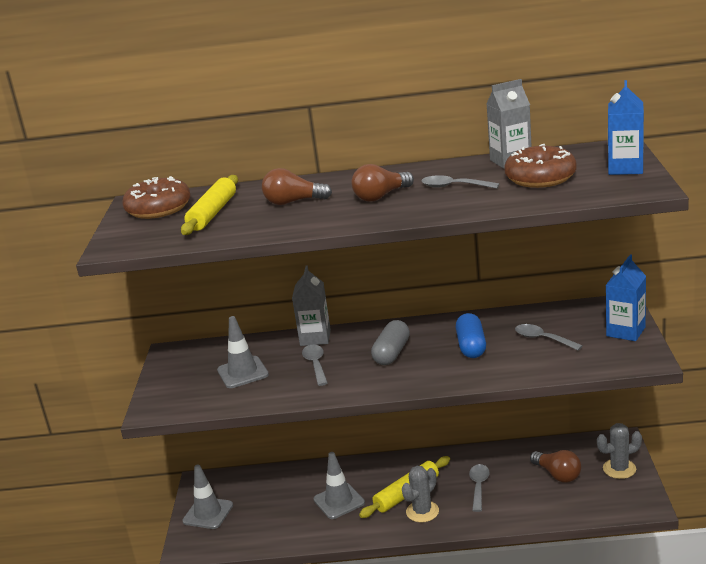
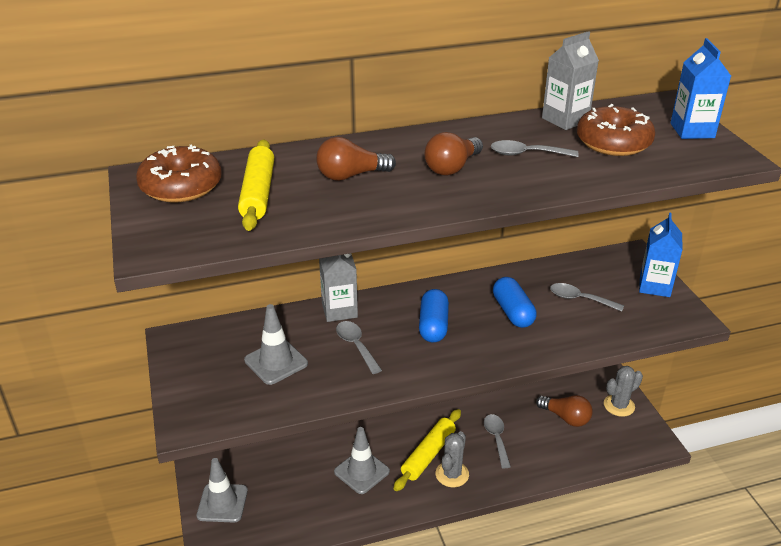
camera: 20 degrees left, 10 degrees up
grey capsule [371,320,410,365] -> blue capsule [419,289,449,343]

